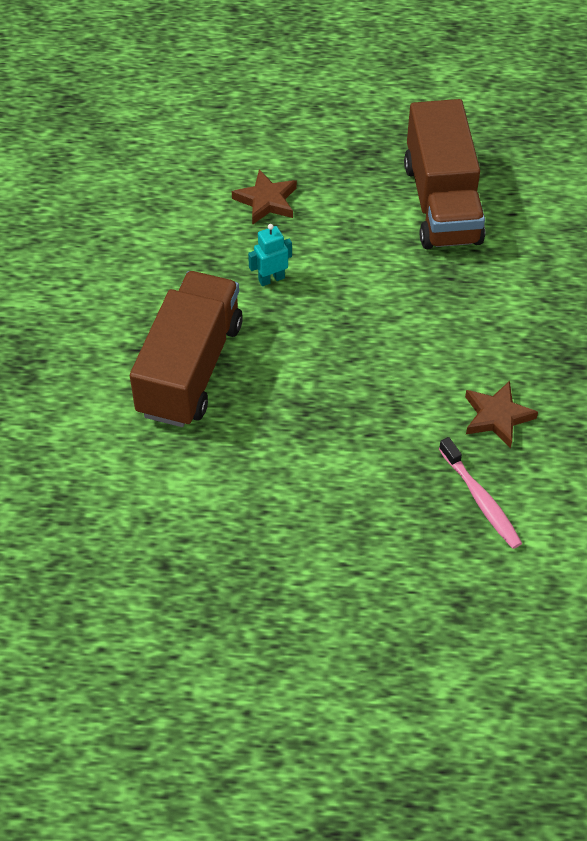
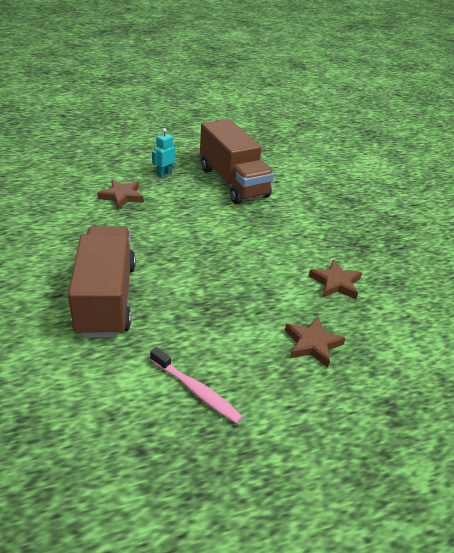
camera: 25 degrees left, 15 degrees down
turquoise robot [248,224,292,286] -> turquoise robot moved to [152,128,175,177]
pink toothbrush [439,437,522,549] -> pink toothbrush moved to [150,347,243,424]
none -> brown star [285,316,346,368]

